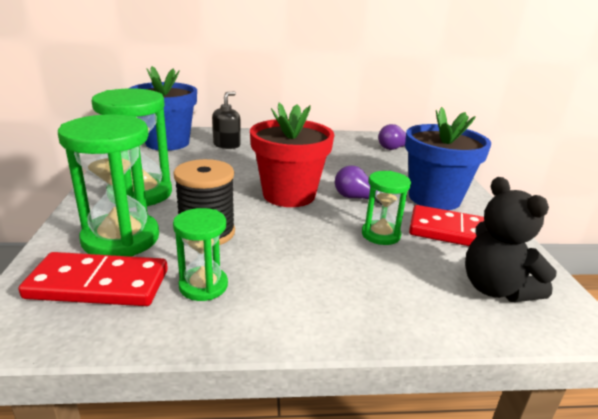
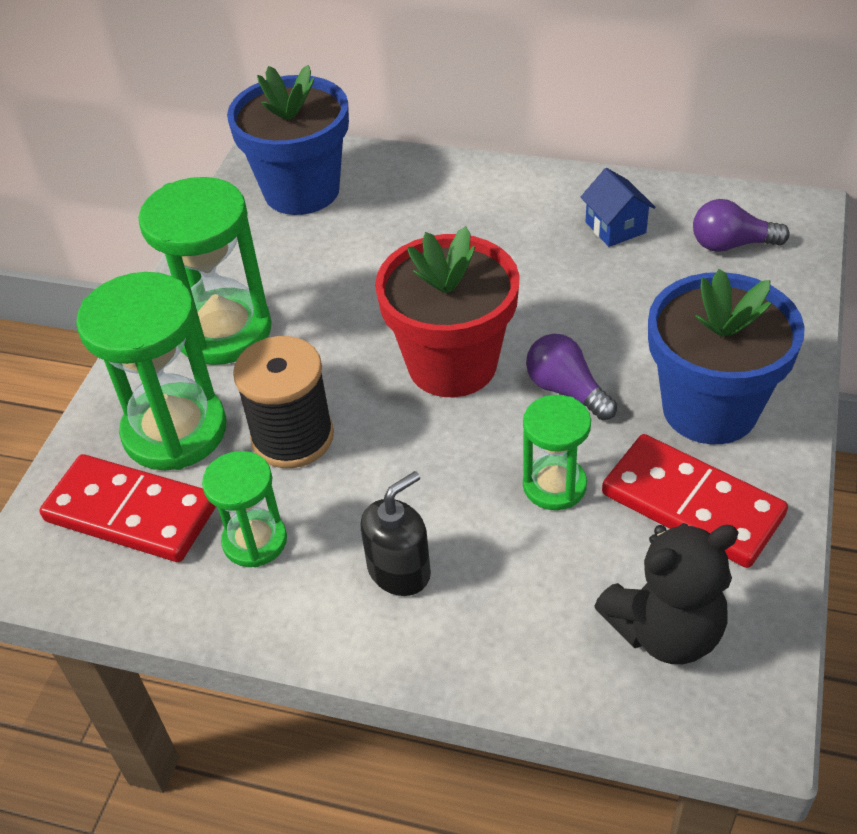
camera: 25 degrees right, 20 degrees up
black soap dispenser [212,92,241,149] -> black soap dispenser moved to [361,471,431,596]
black teddy bear [465,177,557,302] -> black teddy bear turned 105 degrees counterclockwise [594,523,739,664]
none -> blue house [581,168,656,247]

